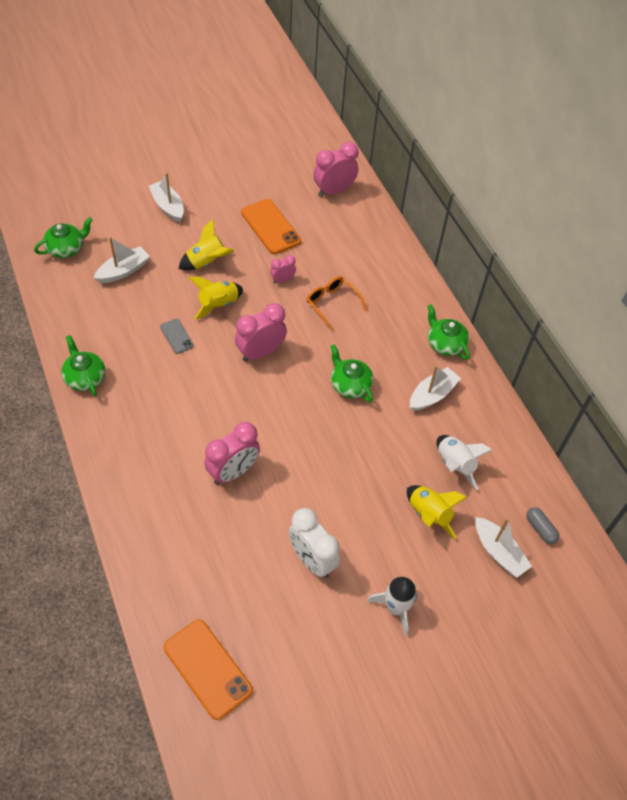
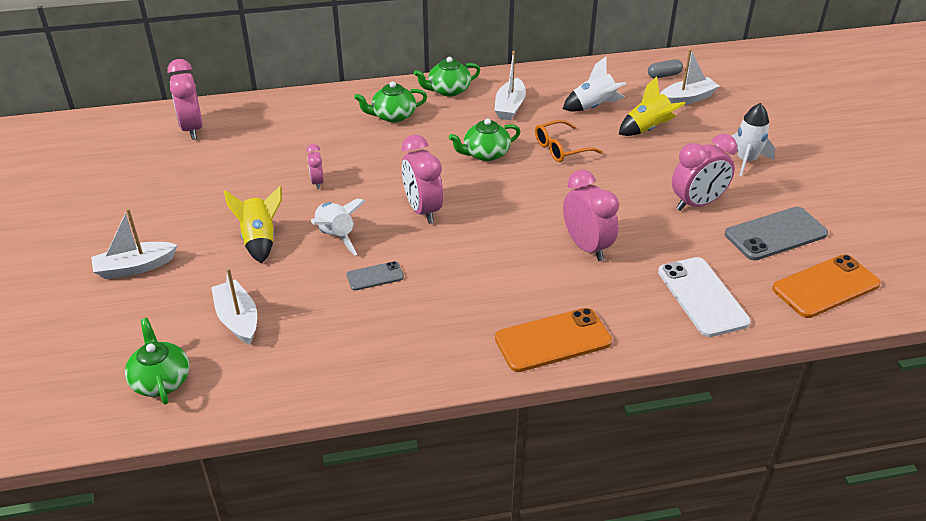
camera: 75 degrees left, 15 degrees down
green teapot [61,335,105,396] -> green teapot moved to [354,82,427,123]
yellow rocket [189,276,243,320] -> white rocket [311,199,365,255]
orange phone [241,199,301,254] -> orange phone moved to [495,308,612,372]
white clock [289,508,340,578] -> pink clock [672,134,737,211]
orange glasses [307,276,366,331] -> orange glasses moved to [535,120,603,162]
white boat [410,365,461,411] -> white boat turned 135 degrees counterclockwise [494,51,526,120]
none -> white phone [658,257,751,337]
none -> grey phone [725,207,828,261]

